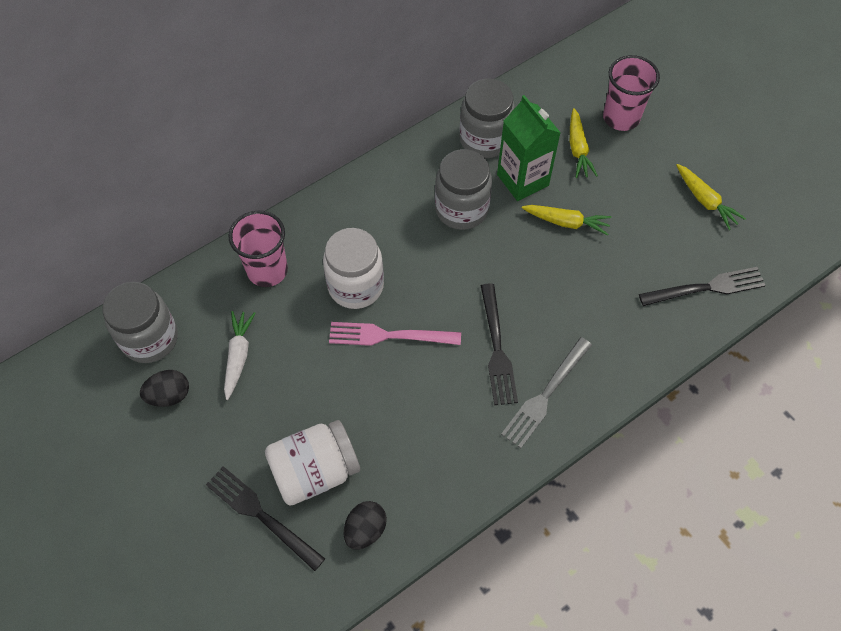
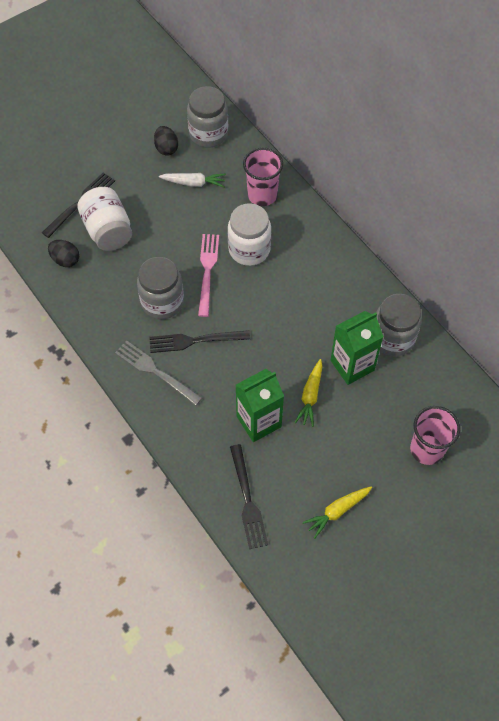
camera: 90 degrees right, 0 degrees up
grey jar [435,149,492,230] -> grey jar moved to [137,257,184,319]
yellow carrot [570,108,598,178] -> none
none -> green carton [236,369,284,442]

